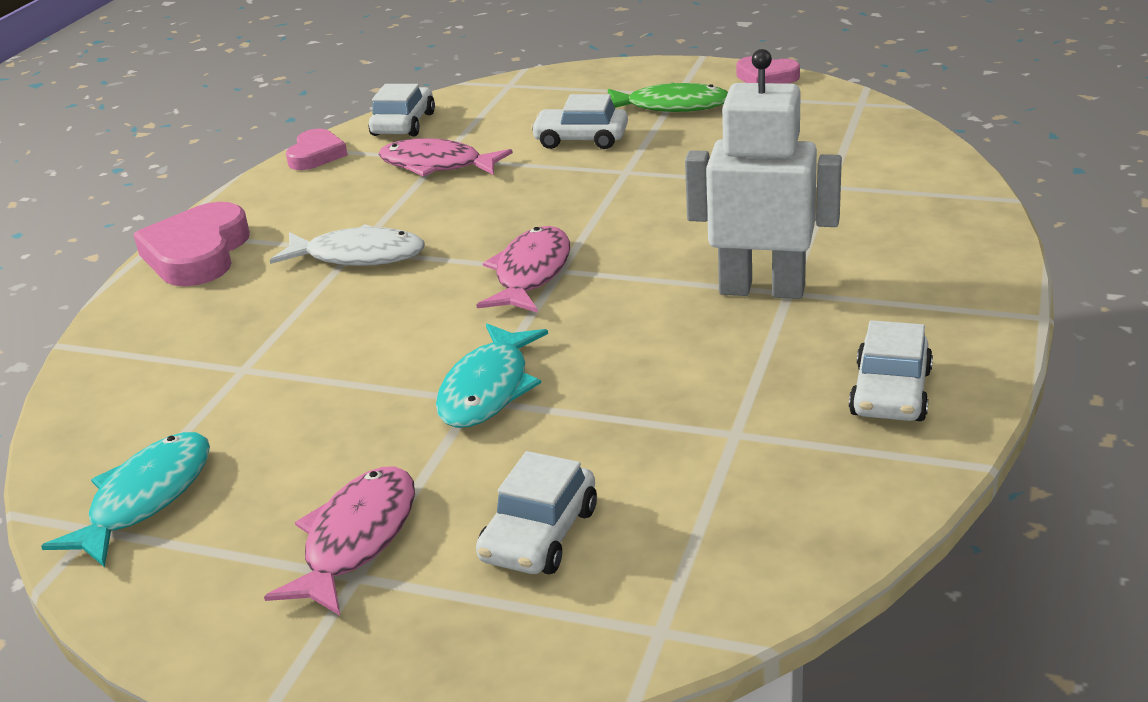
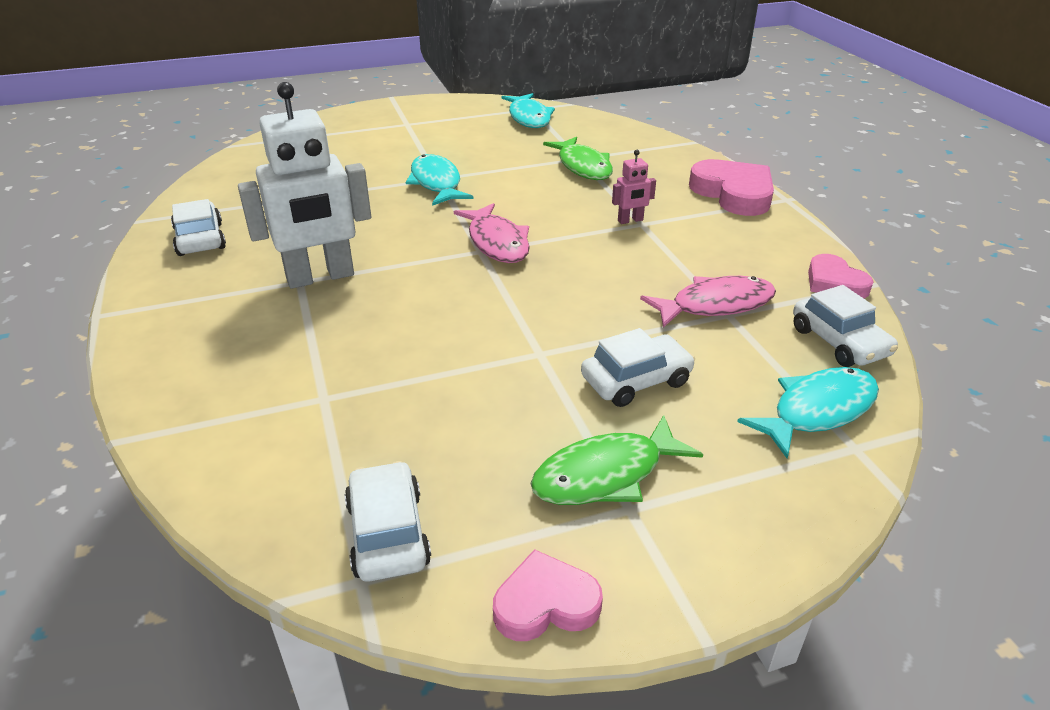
camera: 140 degrees right, 5 degrees up
pink fish [264,466,415,615] -> none
white fish [270,224,425,266] -> pink robot [612,150,656,224]
white car [476,451,597,574] -> white car moved to [345,461,431,582]
none -> green fish [543,137,613,180]
none -> turquoise fish [737,367,879,459]

